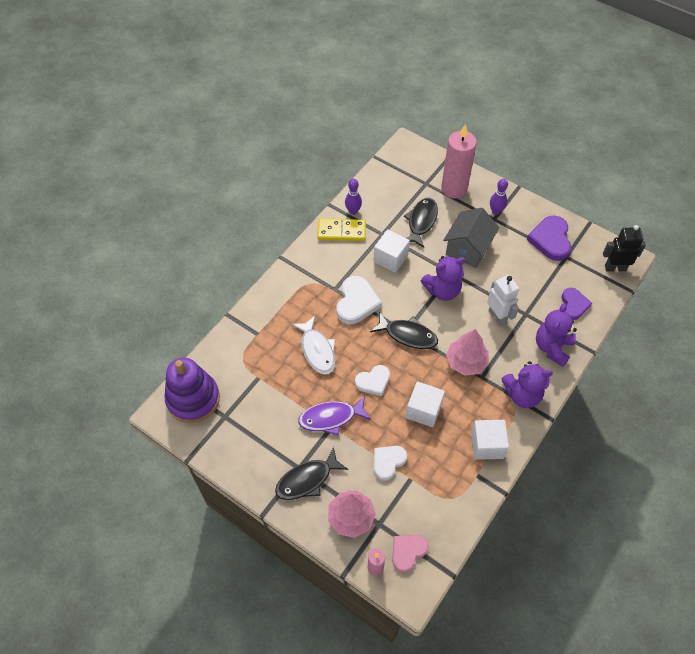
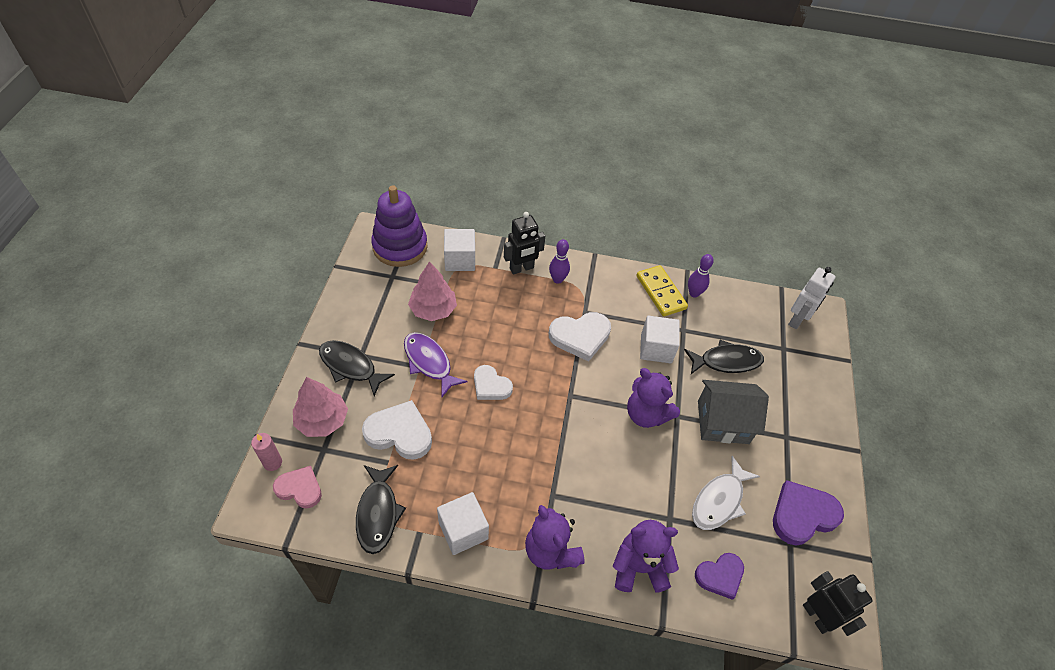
camera: 60 degrees right, 5 degrees down
white fish [292,316,335,375] -> white fish moved to [692,456,760,530]
black fish [370,312,438,349] -> black fish moved to [356,465,406,554]
white heart [374,446,407,481] -> white heart [362,400,432,460], size x1.52
white cube [406,381,445,427] -> white cube moved to [444,229,475,271]
pink candle [441,124,477,198] -> none
pink tree [446,329,489,376] -> pink tree moved to [408,261,457,321]
white robot [487,275,519,326] -> white robot moved to [788,267,836,329]
purple bowling pin [490,179,508,215] -> purple bowling pin moved to [549,239,570,284]
none -> black robot [504,212,545,275]

